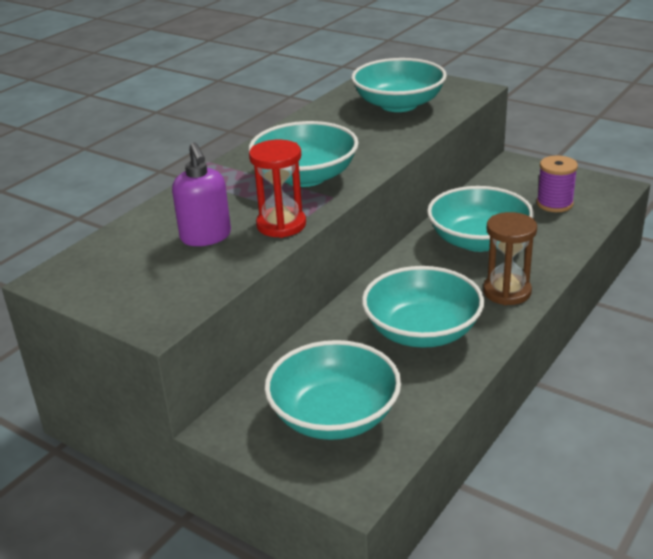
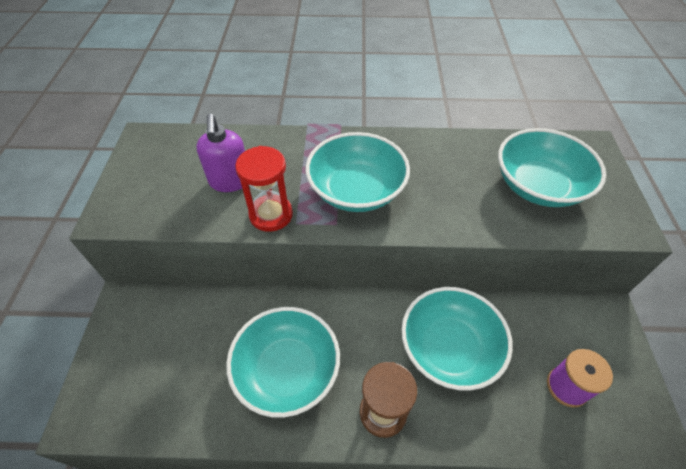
camera: 55 degrees right, 20 degrees up
purple soap dispenser [172,142,231,246] -> purple soap dispenser turned 45 degrees counterclockwise [196,114,245,192]
turquoise bowl [264,340,401,440] -> none

